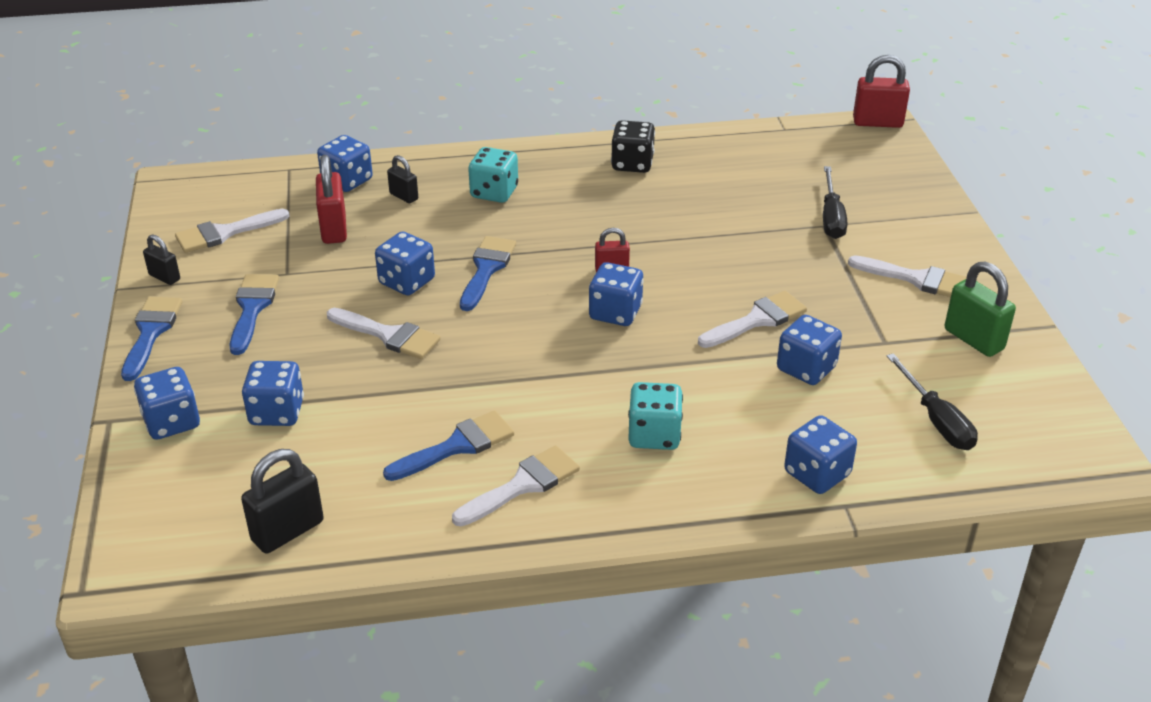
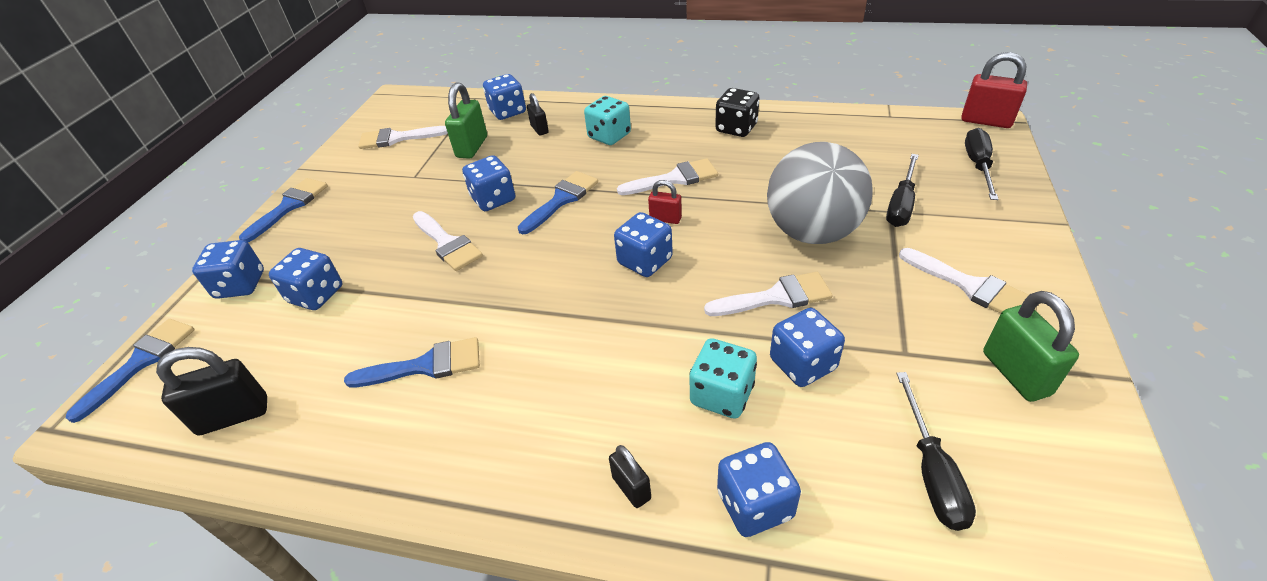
camera: 25 degrees right, 5 degrees up
black padlock [143,234,180,285] -> black padlock moved to [609,445,651,508]
blue brush [230,274,279,355] -> blue brush moved to [66,319,194,423]
red padlock [316,155,347,244] -> green padlock [445,82,487,159]
white brush [452,445,580,526] -> white brush moved to [617,158,718,195]
turquoise dice [628,382,683,450] -> turquoise dice moved to [690,338,757,419]
none -> grey ball [767,142,873,244]
none -> black screwdriver [965,128,999,200]

